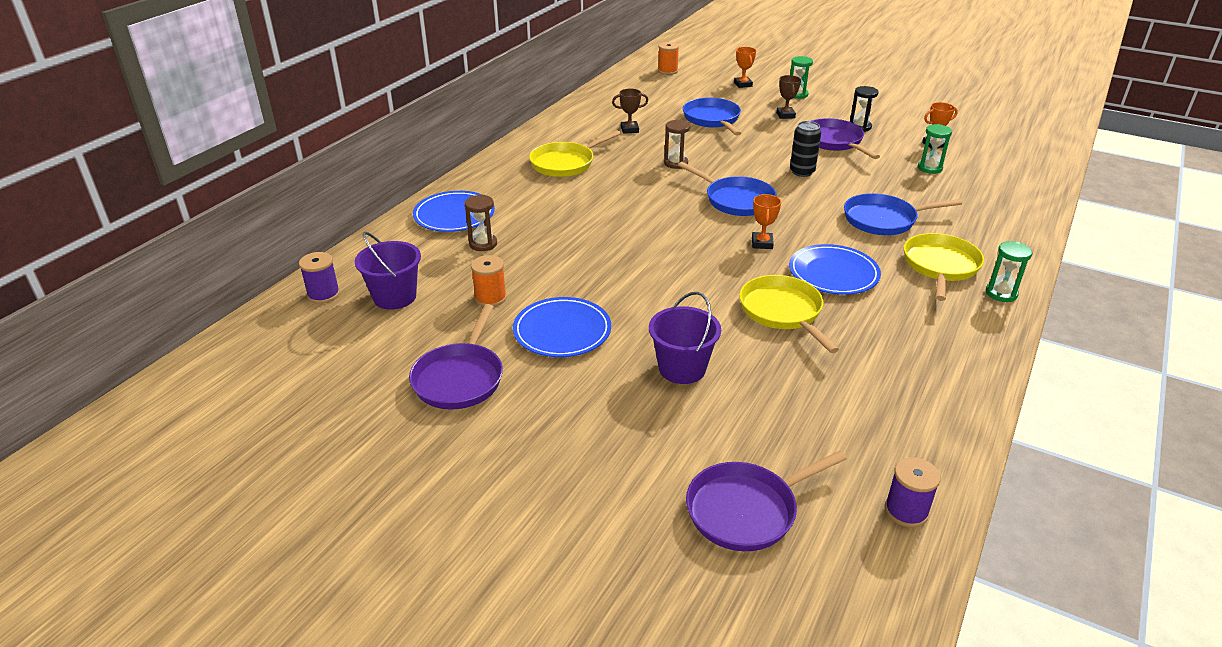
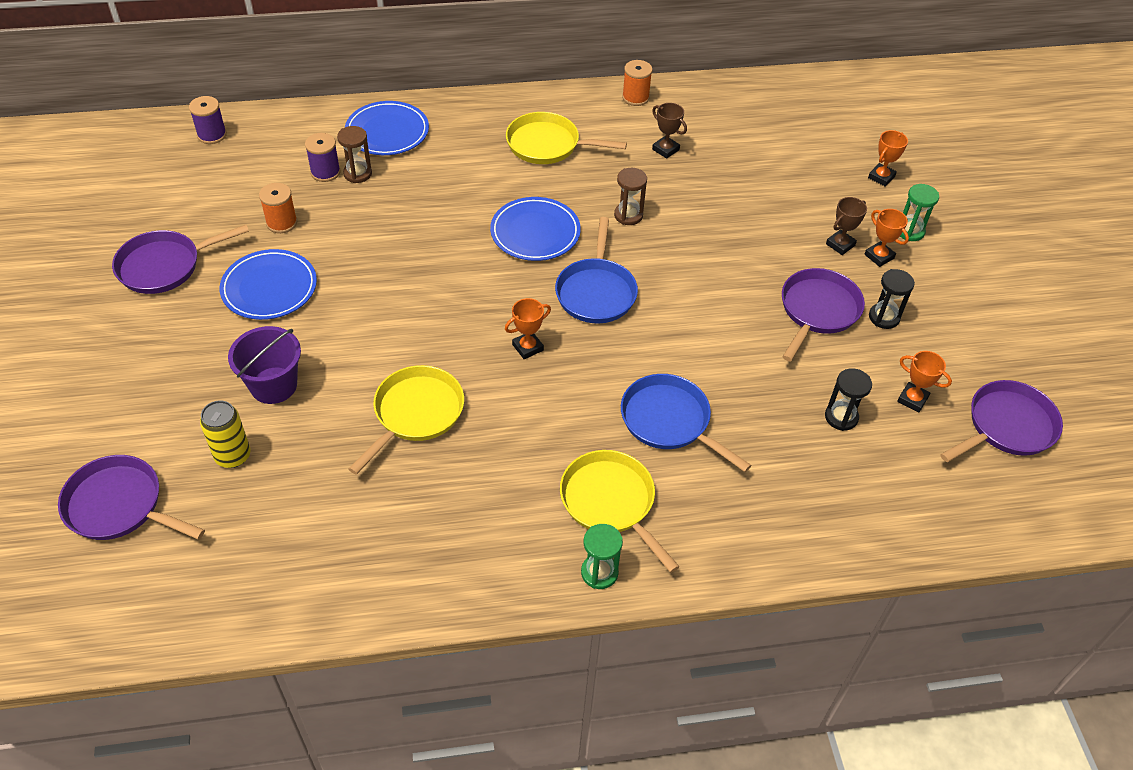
camera: 50 degrees right, 15 degrees up
purple bucket [355,232,421,310] -> none
orange spool [658,42,679,75] -> orange spool moved to [622,60,652,106]
blue pan [683,98,741,136] -> none
blue plate [789,244,881,295] -> blue plate moved to [490,197,581,261]
black can [790,121,821,177] -> none
purple spool [885,457,941,527] -> purple spool moved to [305,133,340,182]
yellow pan [904,233,984,301] -> yellow pan turned 105 degrees counterclockwise [560,450,680,573]
green hourglass [918,124,952,174] -> black hourglass [825,368,872,431]
none -> yellow can [200,400,251,468]
none -> orange trophy [864,209,909,267]
none -> purple pan [940,380,1063,462]

